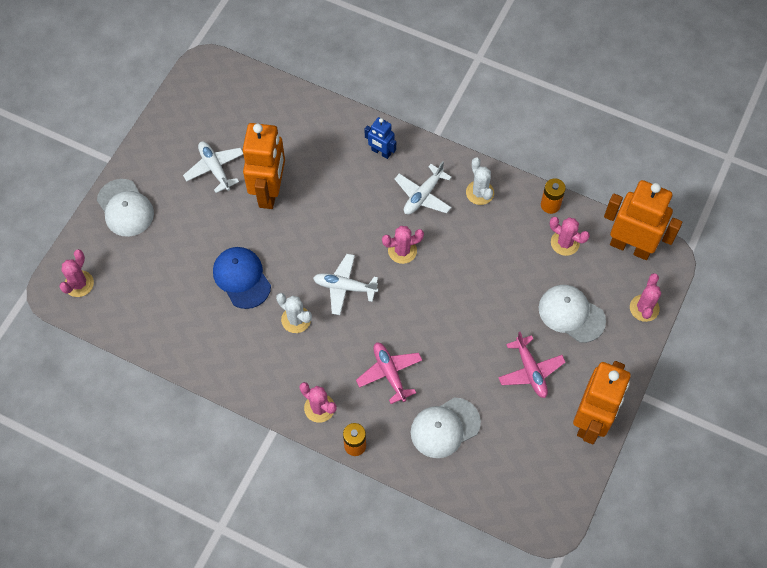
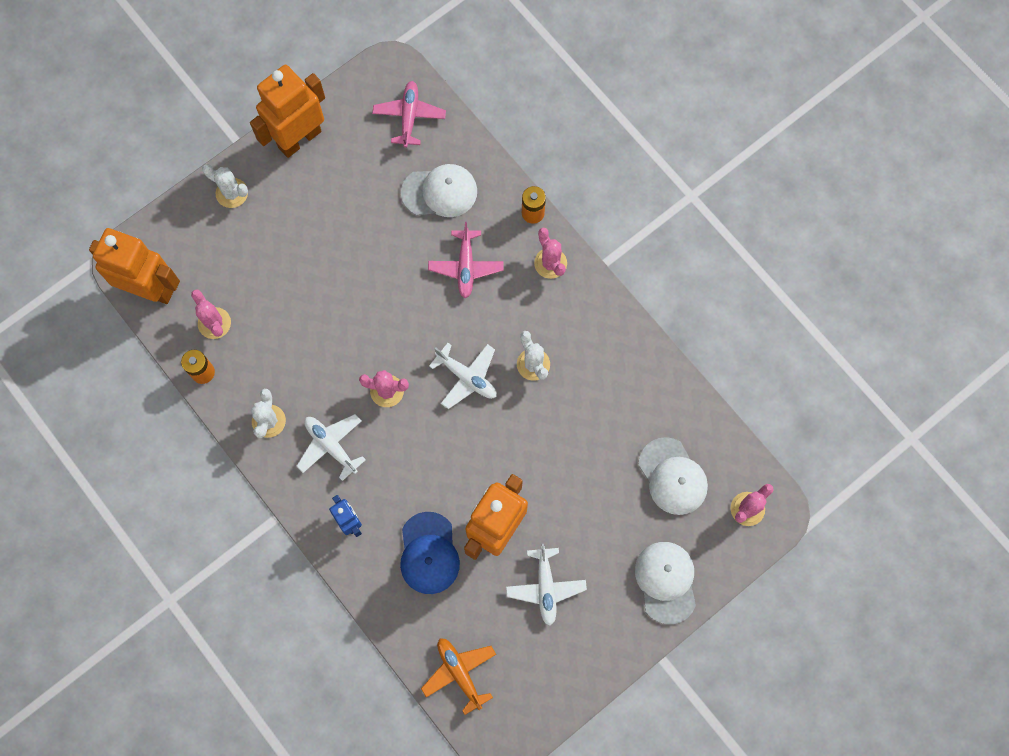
camera: 155 degrees left, 10 degrees up
blue cap [213,247,271,309] -> blue cap moved to [400,512,460,594]
white plane [395,161,452,214] -> white plane turned 105 degrees counterclockwise [297,414,366,481]
pink plane [498,332,566,398] -> pink plane moved to [372,81,446,148]
white cap [539,285,606,343] -> white cap moved to [638,437,708,515]
orange robot [604,180,682,260] -> orange robot turned 150 degrees clockwise [89,228,180,304]
pink cactus [630,273,661,322] -> none
none -> white cactus [202,164,248,208]
none -> orange plane [421,638,496,715]

